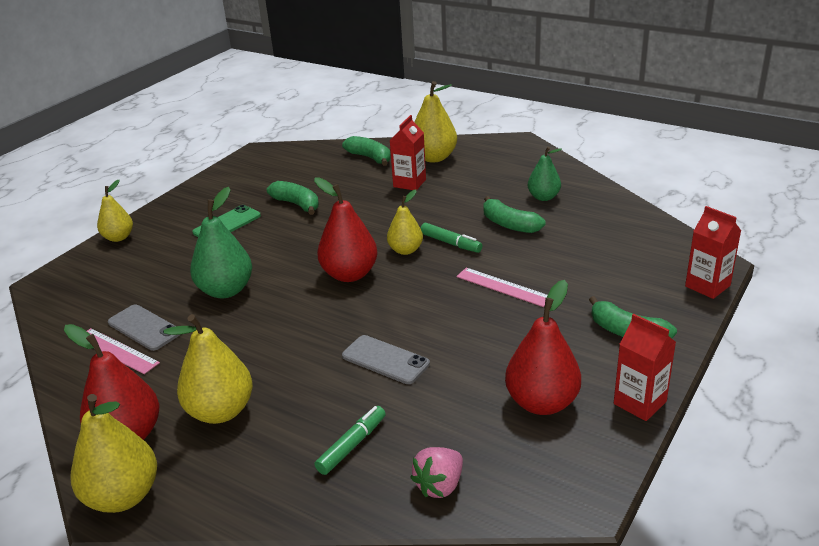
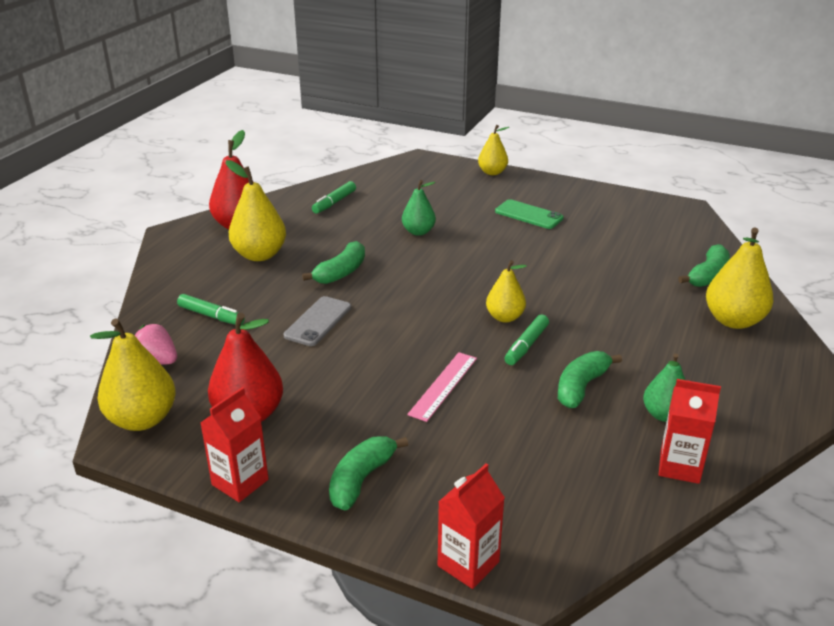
camera: 80 degrees right, 0 degrees up
yellow pear [70,394,157,513] -> yellow pear moved to [90,319,175,431]
pink ruler [87,328,160,374] -> green marker [312,181,356,214]
grey phone [108,304,180,351] -> none
green pear [190,187,252,298] -> green pear [402,180,436,236], size x0.63
green banana [267,181,319,215] -> green banana moved to [302,241,365,284]
red pear [314,177,378,282] -> none
red carton [390,115,426,190] -> red carton moved to [659,379,721,484]

